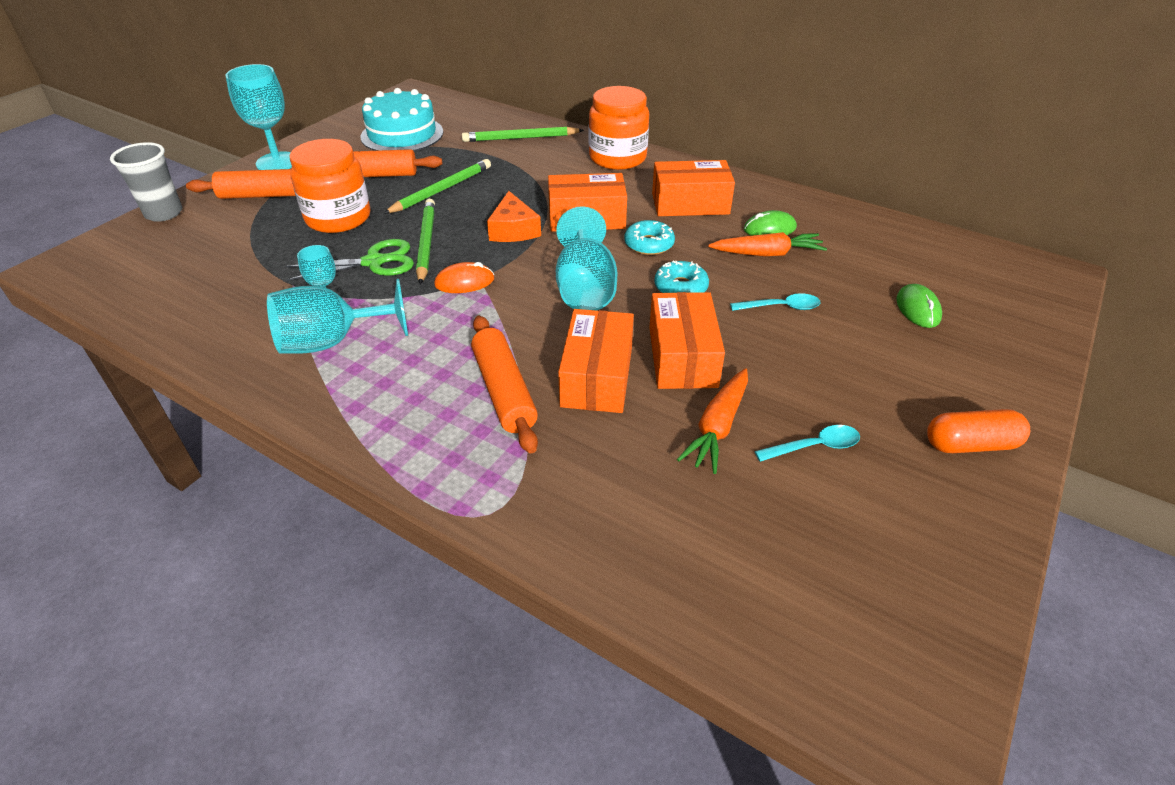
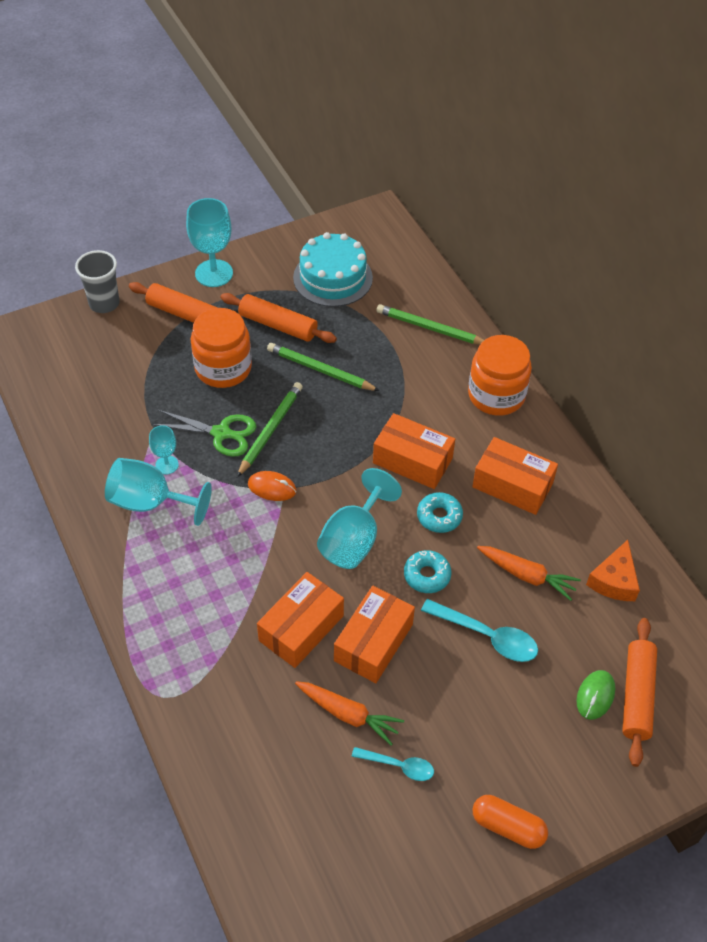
camera: 30 degrees right, 10 degrees up
green pencil [383,159,491,214] -> green pencil turned 135 degrees counterclockwise [267,343,380,391]
orange rolling pin [471,316,538,453] -> orange rolling pin moved to [622,618,657,767]
orange cheese [487,191,541,242] -> orange cheese moved to [586,540,640,601]
orange carrot [677,368,748,474] -> orange carrot turned 120 degrees counterclockwise [295,681,404,746]
turquoise spoon [730,293,820,311] -> turquoise spoon [421,599,538,662], size x1.58
green mouse [744,210,797,236] -> none

